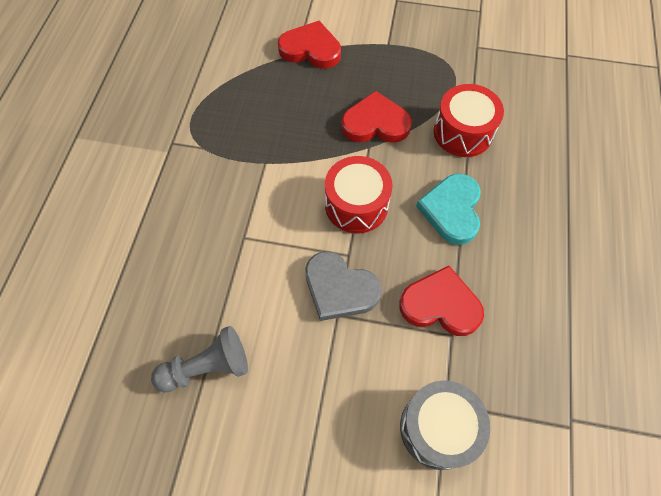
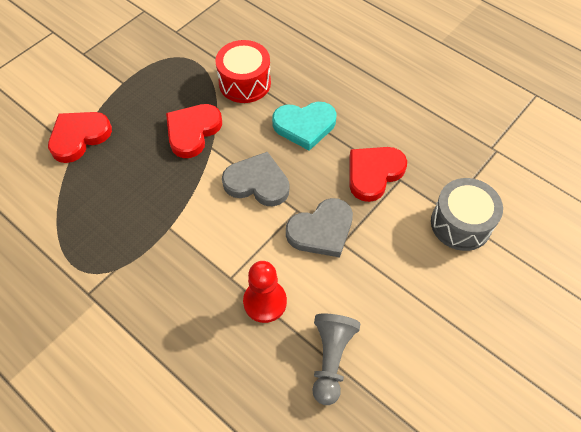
camera: 60 degrees left, 5 degrees down
red drum [325,156,393,233] -> grey heart [222,152,289,206]
turquoise heart [416,174,481,245] -> turquoise heart turned 45 degrees counterclockwise [272,102,337,151]
none -> red pawn [243,261,287,323]

